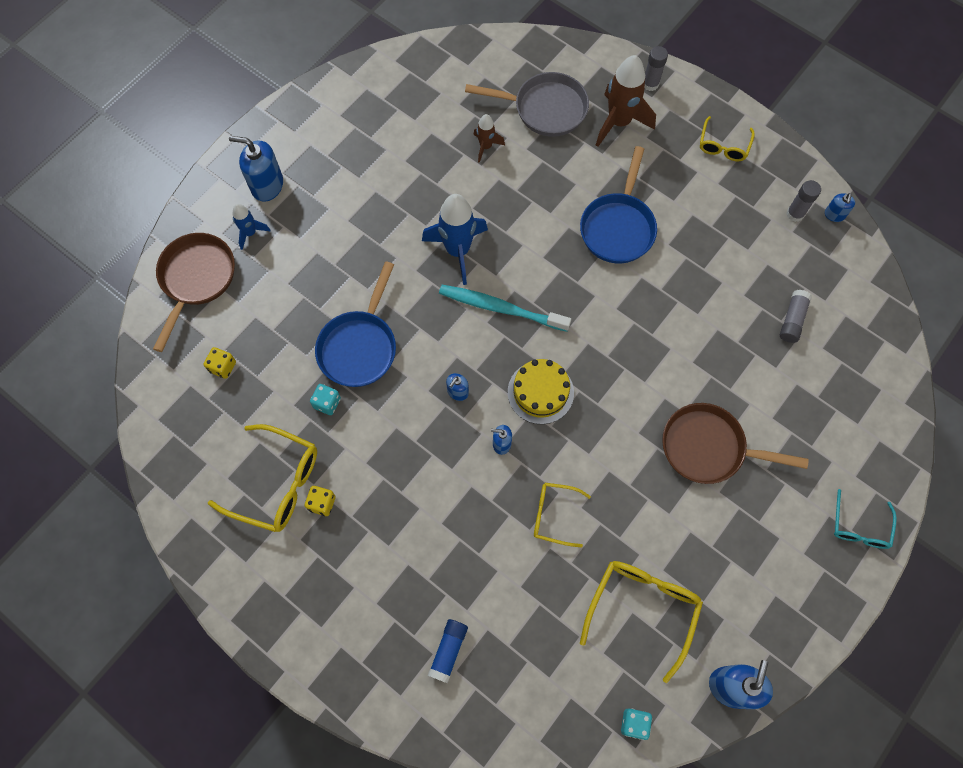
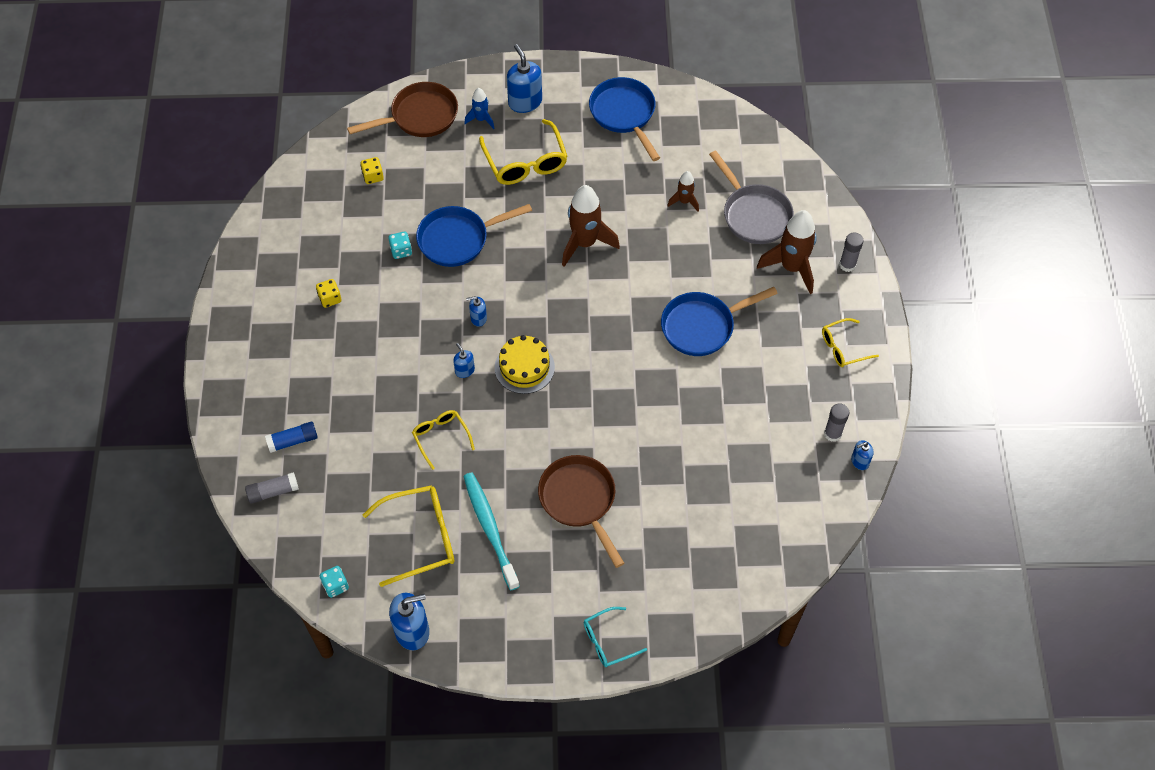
camera: 50 degrees right, 10 degrees down
yellow glasses [208,424,317,532] -> yellow glasses moved to [479,119,568,185]
blue rocket [422,194,488,285] -> brown rocket [562,185,620,267]
turquoise toothbrush [439,285,571,332] -> turquoise toothbrush moved to [463,472,520,590]
grey glue stick [780,290,812,343] -> grey glue stick moved to [245,472,299,504]
none -> blue pan [589,77,660,161]

